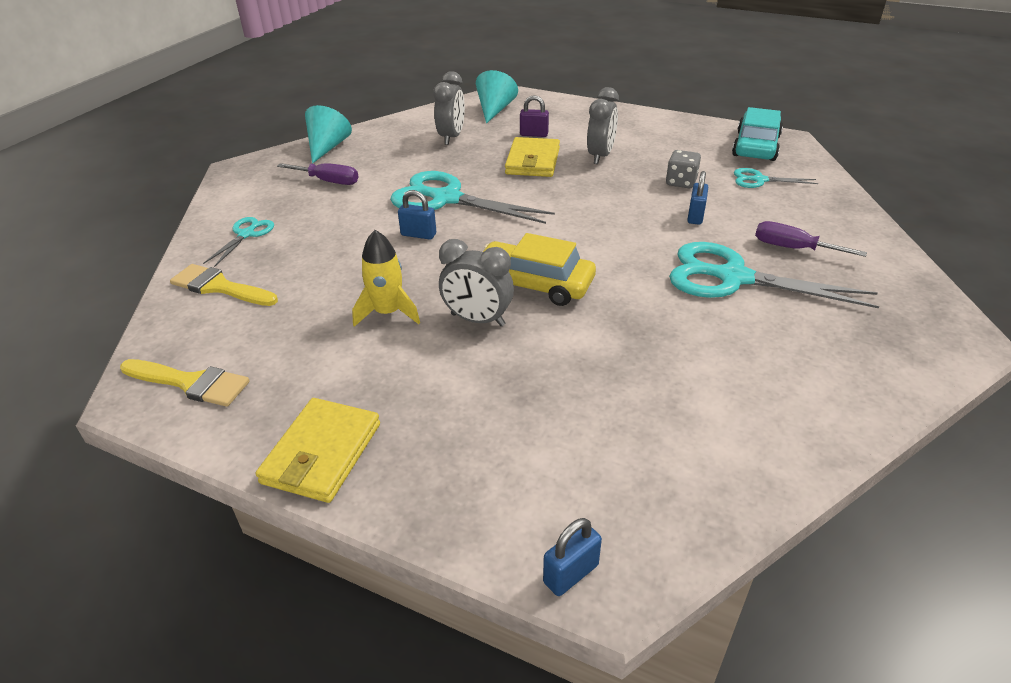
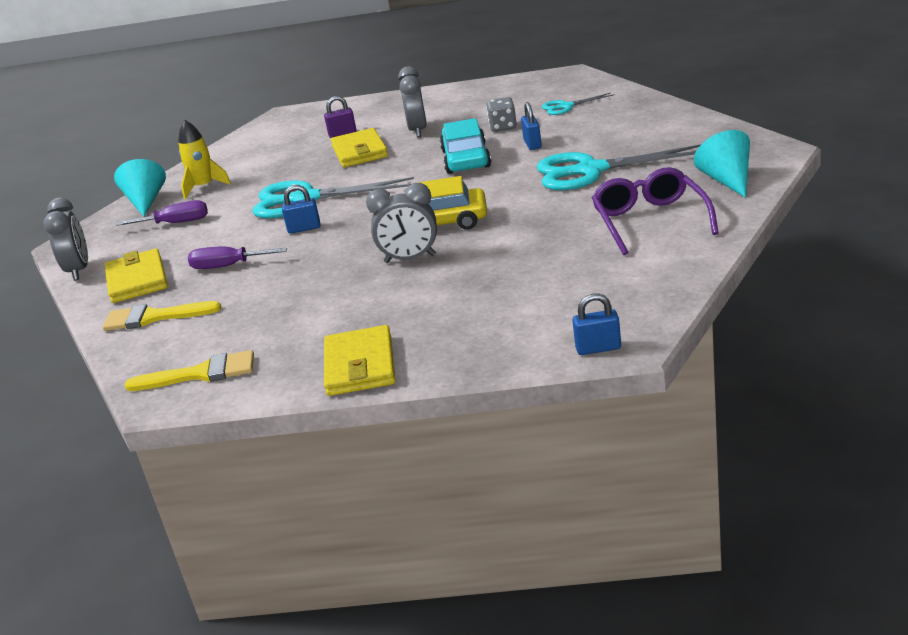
camera: 20 degrees left, 10 degrees down
turquoise scissors [203,217,274,267] -> yellow wallet [104,248,168,303]
yellow rocket [352,230,420,327] -> yellow rocket moved to [178,120,231,199]
grey clock [433,71,465,145] -> grey clock moved to [43,197,88,280]
turquoise cone [476,70,518,124] -> turquoise cone moved to [694,130,750,198]
blue padlock [543,518,602,596] -> blue padlock turned 60 degrees clockwise [572,293,621,355]
turquoise car [732,107,783,161] -> turquoise car moved to [440,118,491,174]
purple screwdriver [755,221,867,257] -> purple screwdriver moved to [188,246,287,269]
none -> purple glasses [592,167,719,255]

